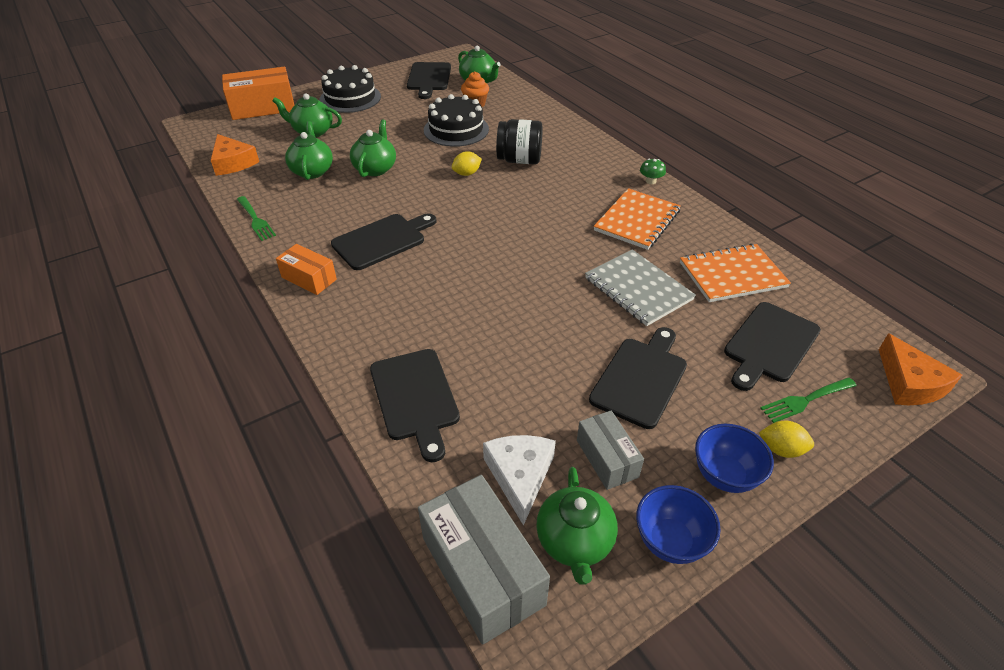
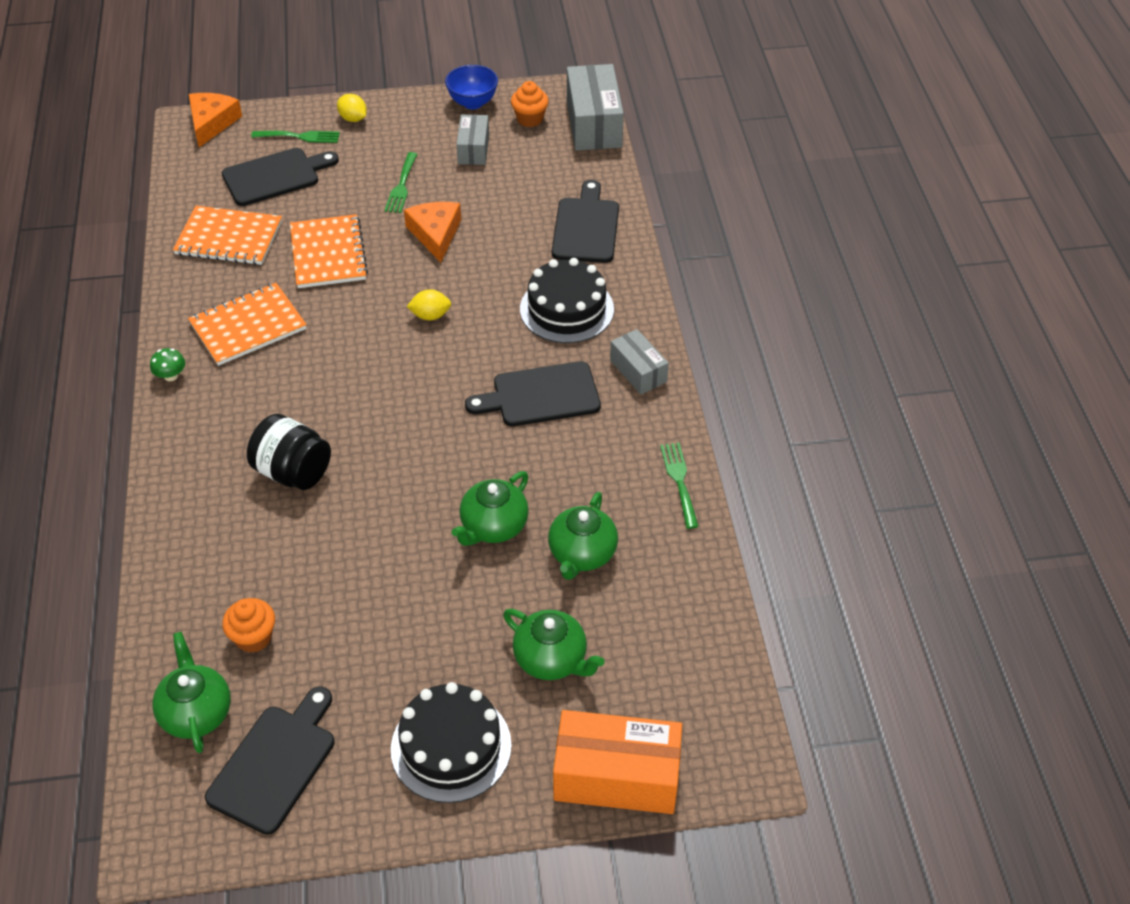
camera: 155 degrees left, 5 degrees up
orange cheese [211,134,259,176] -> orange cheese moved to [404,202,461,262]
orange box [276,244,337,295] -> grey box [610,329,669,394]
black cake [424,94,489,147] -> black cake moved to [520,258,614,343]
yellow lemon [452,151,482,176] -> yellow lemon moved to [406,289,451,320]
white cheese [483,435,556,526] -> none
green teapot [536,467,618,585] -> orange cupcake [511,81,549,127]
grey notebook [585,249,696,326] -> orange notebook [290,214,368,288]
black cutting board [589,327,687,429] -> green fork [384,152,417,213]
blue bowl [695,424,774,493] -> none

